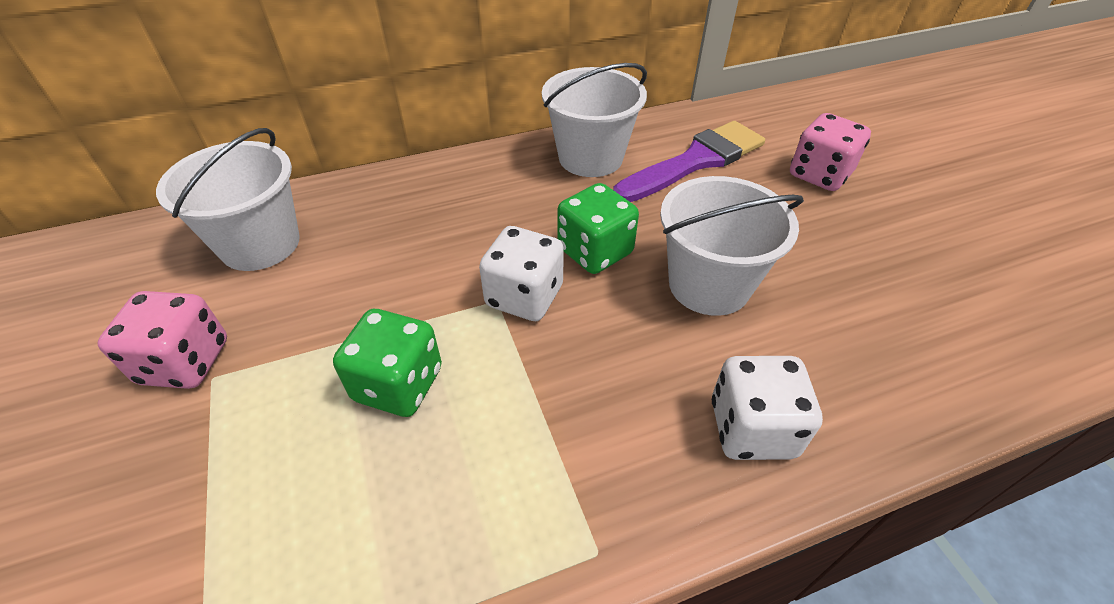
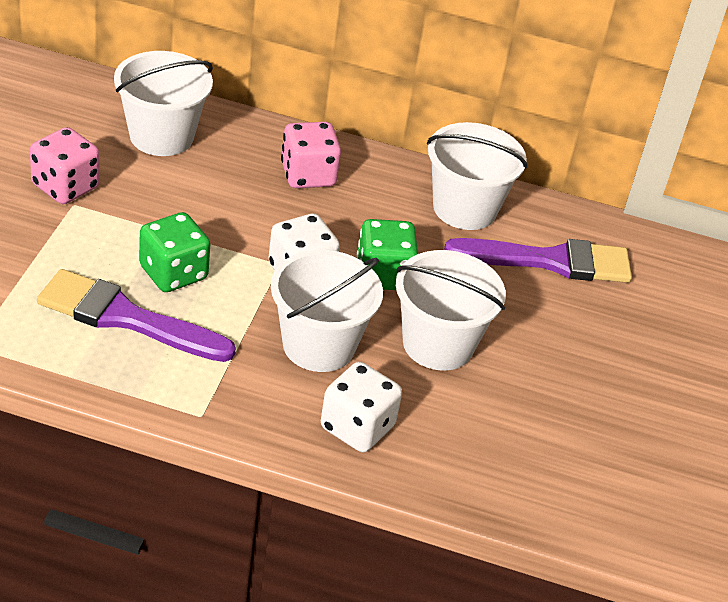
camera: 30 degrees right, 5 degrees down
pink dice [790,113,871,191] -> pink dice moved to [281,122,341,188]
none -> purple brush [37,269,236,362]
none -> white bucket [271,250,383,372]

